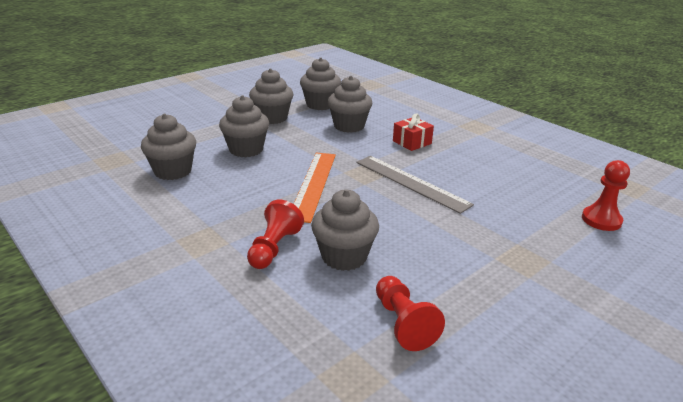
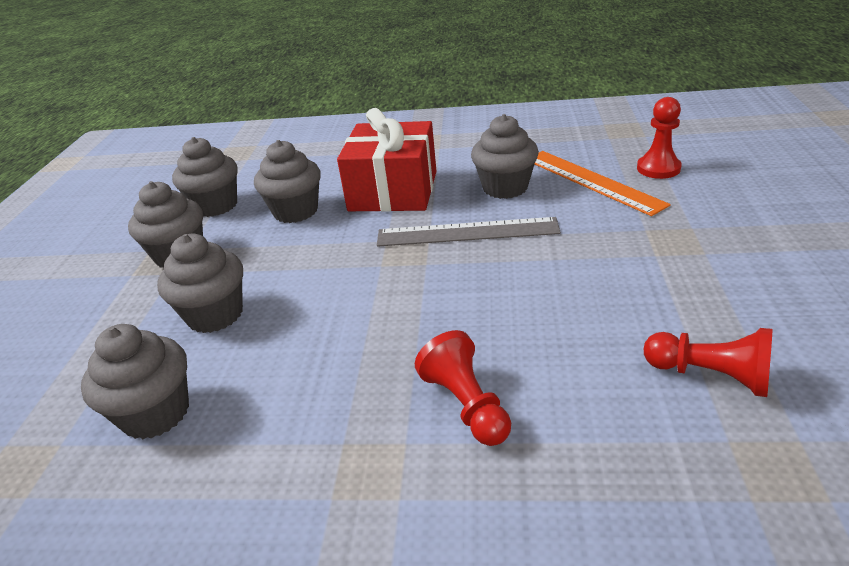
camera: 40 degrees left, 5 degrees up
orange ruler [294,153,336,223] -> orange ruler moved to [535,151,671,216]
grey cupcake [311,189,379,271] -> grey cupcake moved to [471,114,539,199]
red gift [393,114,434,151] -> red gift [337,108,436,212], size x2.07

